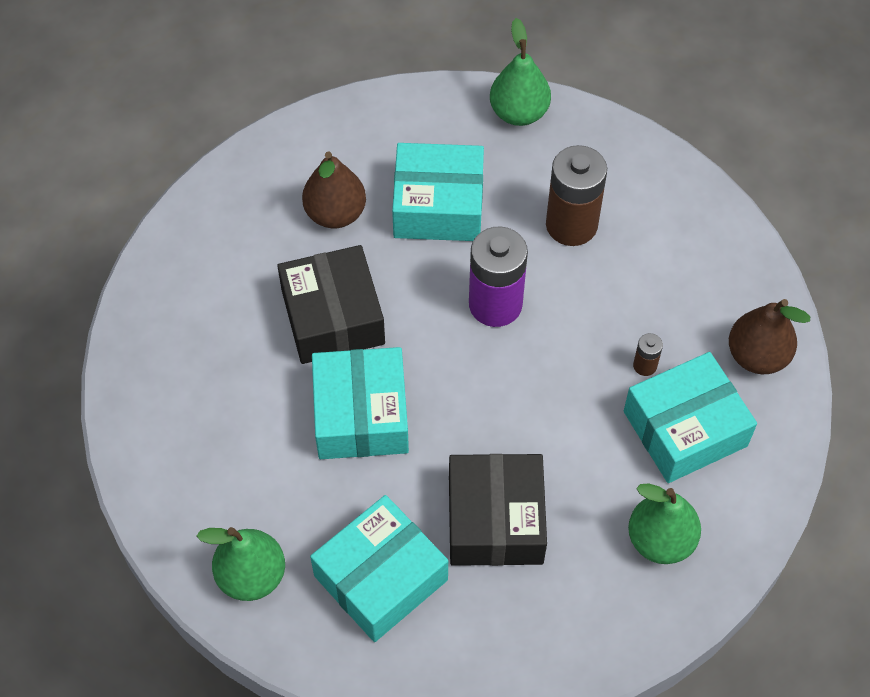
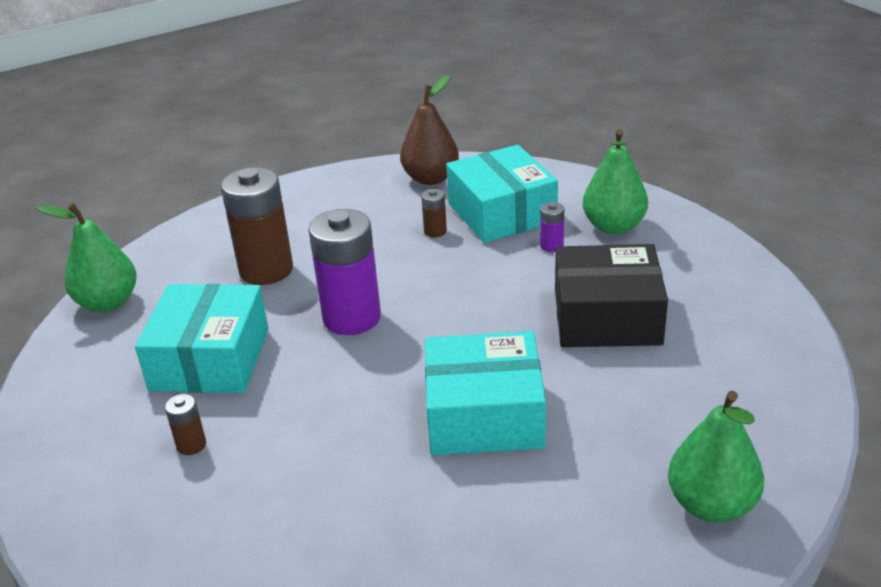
camera: 85 degrees left, 25 degrees down
black box [277,245,385,364] -> none
brown pear [302,151,366,228] -> brown battery [165,394,206,455]
turquoise box [310,495,448,642] -> none
none -> purple battery [540,202,564,252]

